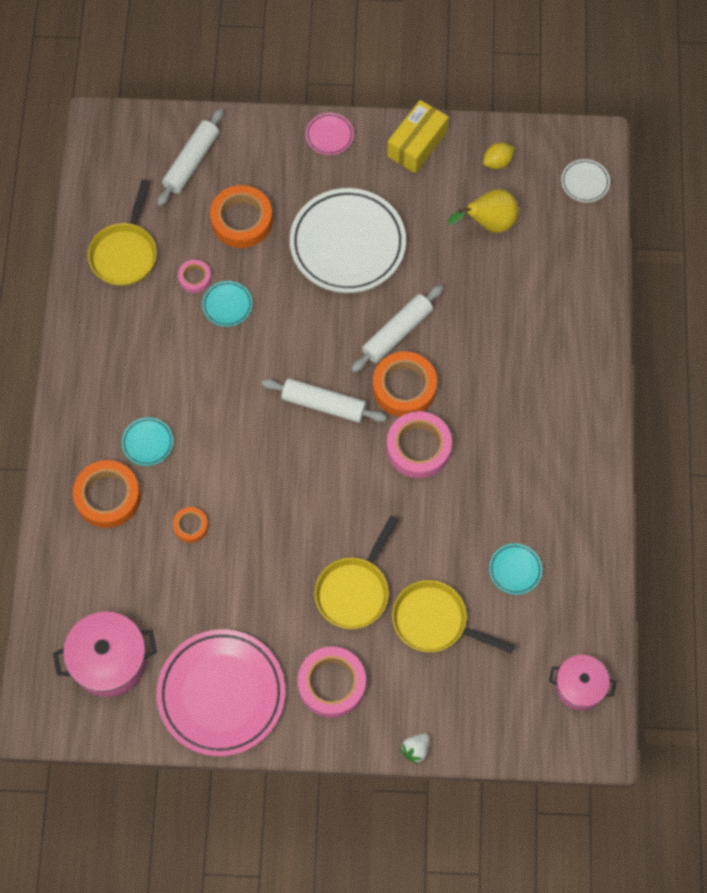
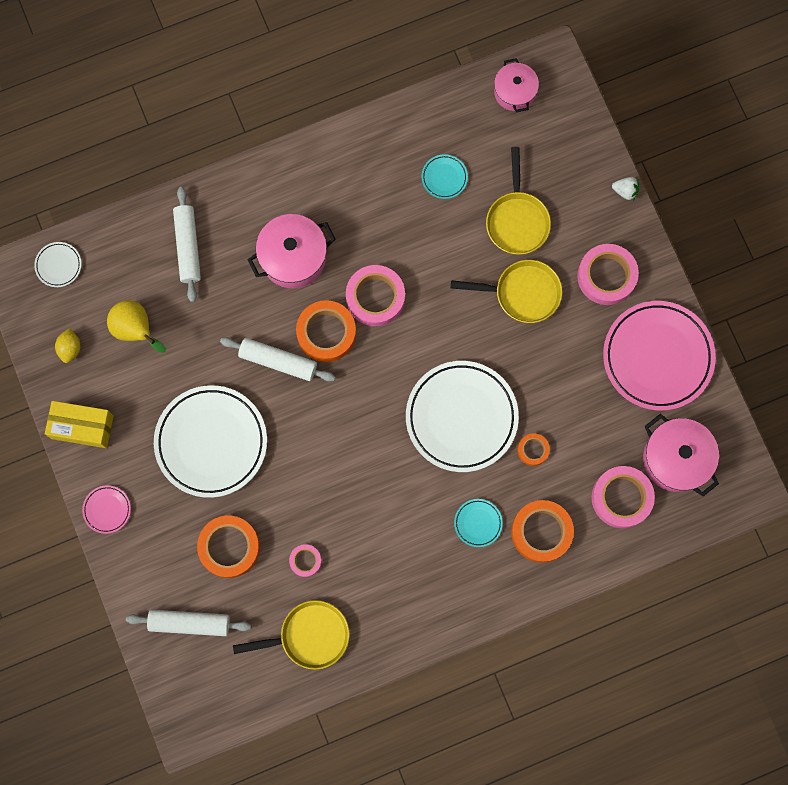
camera: 115 degrees left, 10 degrees up
turquoise plate [202,281,252,327] -> none
white rolling pin [261,378,387,423] -> white rolling pin moved to [173,187,201,302]
yellow lemon [483,143,515,169] -> yellow lemon turned 60 degrees clockwise [55,328,80,363]
none -> pink pot [247,214,336,288]
none -> white plate [406,361,519,472]
none -> pink tape [592,466,655,528]

